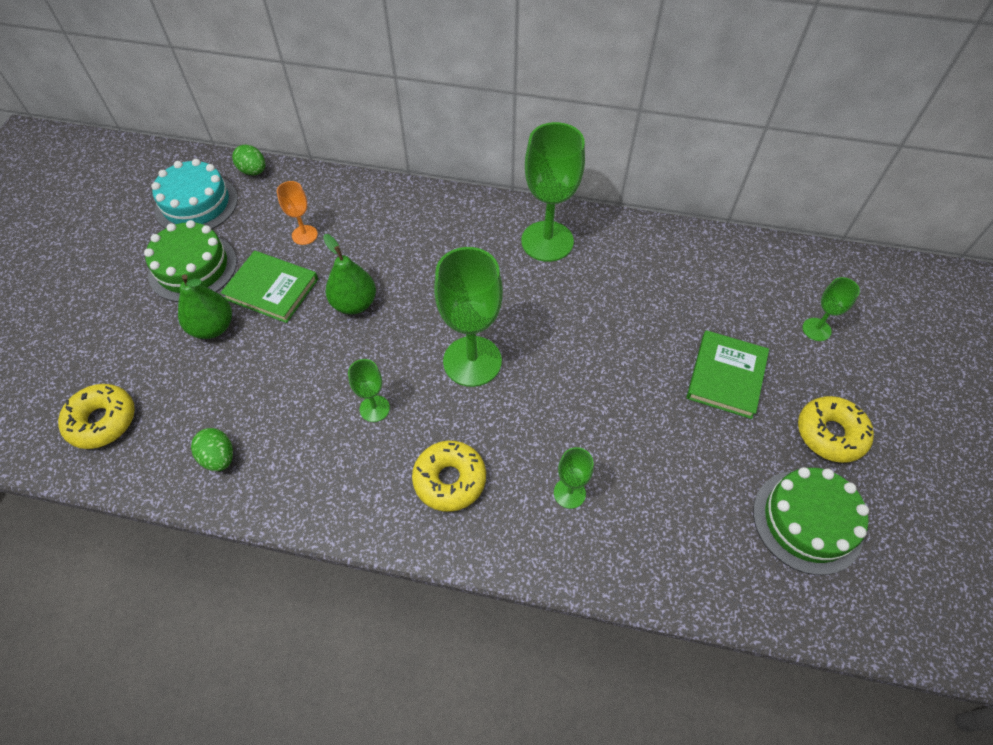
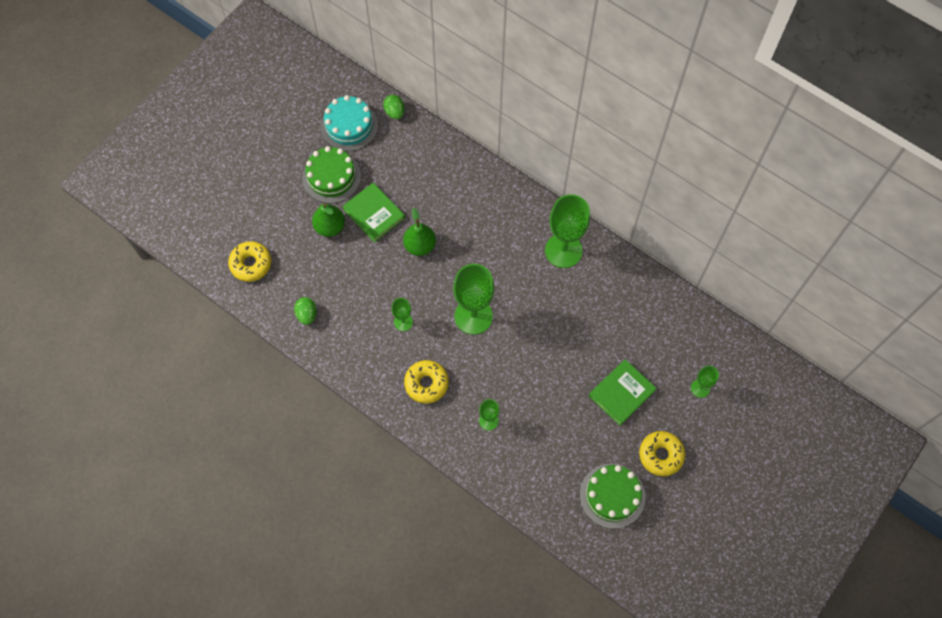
camera: 25 degrees right, 10 degrees up
orange goblet [277,181,318,245] -> none

